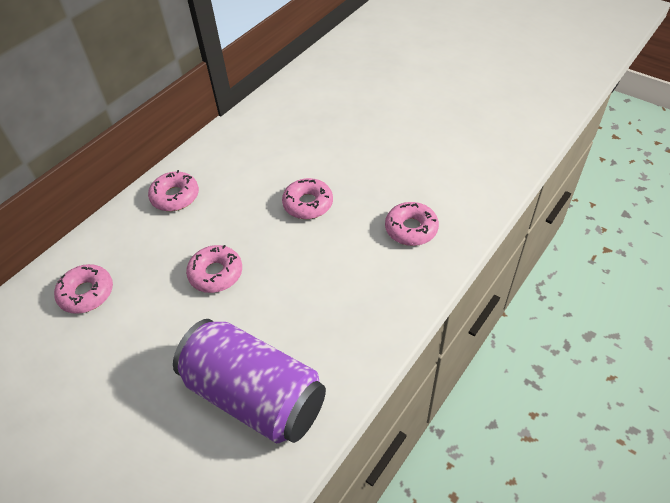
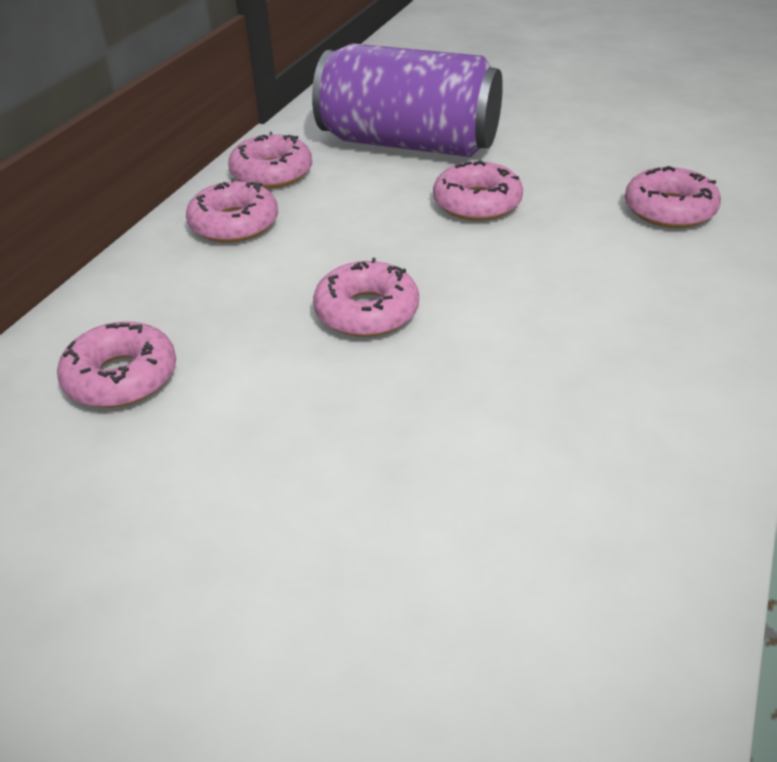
camera: 15 degrees left, 10 degrees down
purple can [173,319,326,443] -> purple can moved to [312,43,503,157]
none -> pink donut [228,132,312,188]

